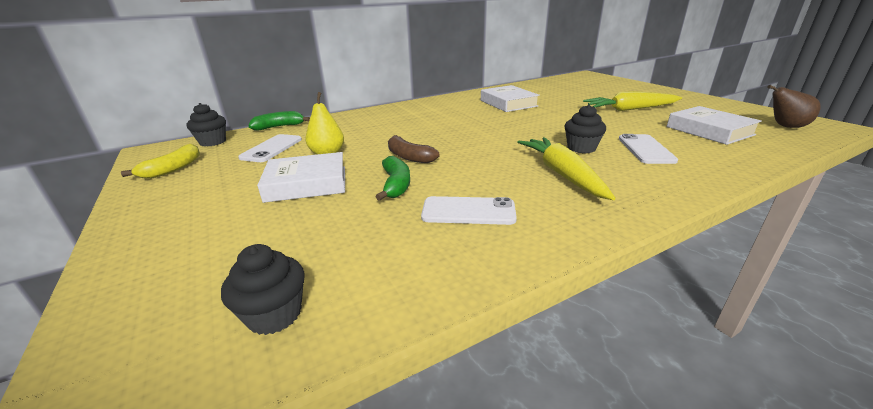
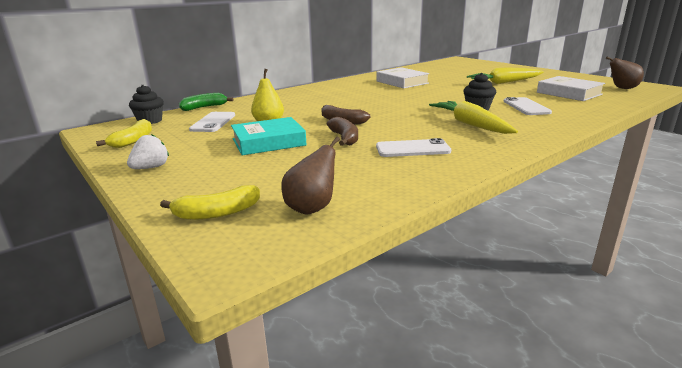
camera: 10 degrees left, 5 degrees down
black cupcake [221,244,305,335] -> brown pear [281,137,340,215]
white book [257,152,345,203] -> turquoise book [231,117,307,155]
green banana [375,156,410,201] -> brown banana [327,117,358,146]
none -> white strawberry [127,134,169,169]
none -> yellow banana [160,185,260,220]

